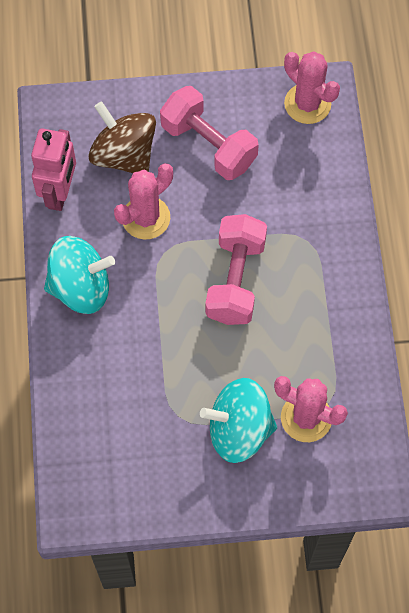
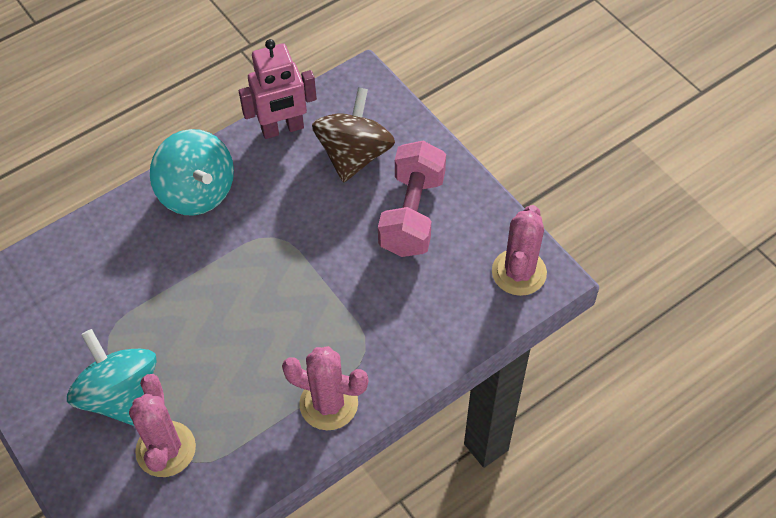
camera: 60 degrees right, 10 degrees down
pink cactus [114,163,173,240] -> pink cactus moved to [282,346,368,430]
pink dumbbell [205,214,267,325] -> none

